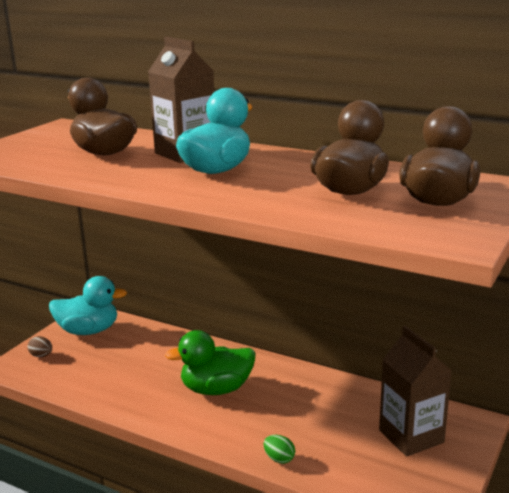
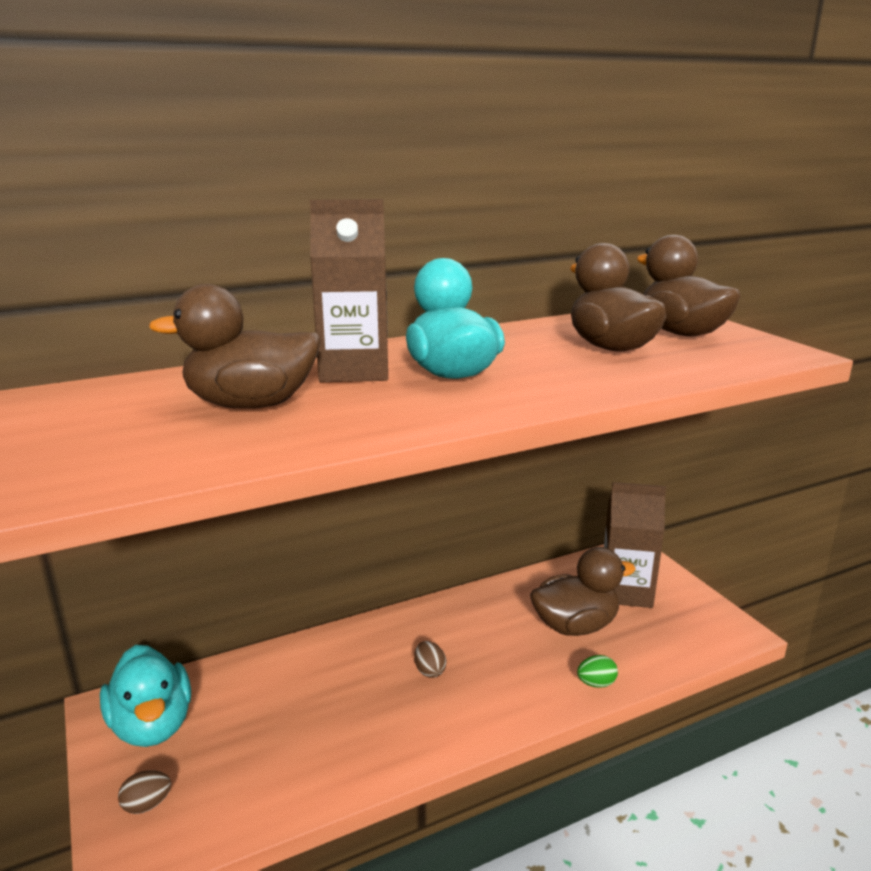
camera: 55 degrees left, 0 degrees up
turquoise duck [49,276,127,335] -> turquoise duck turned 120 degrees clockwise [100,645,191,747]
green duck [165,330,256,395] -> brown egg [414,641,447,678]
none -> brown duck [530,547,636,636]

